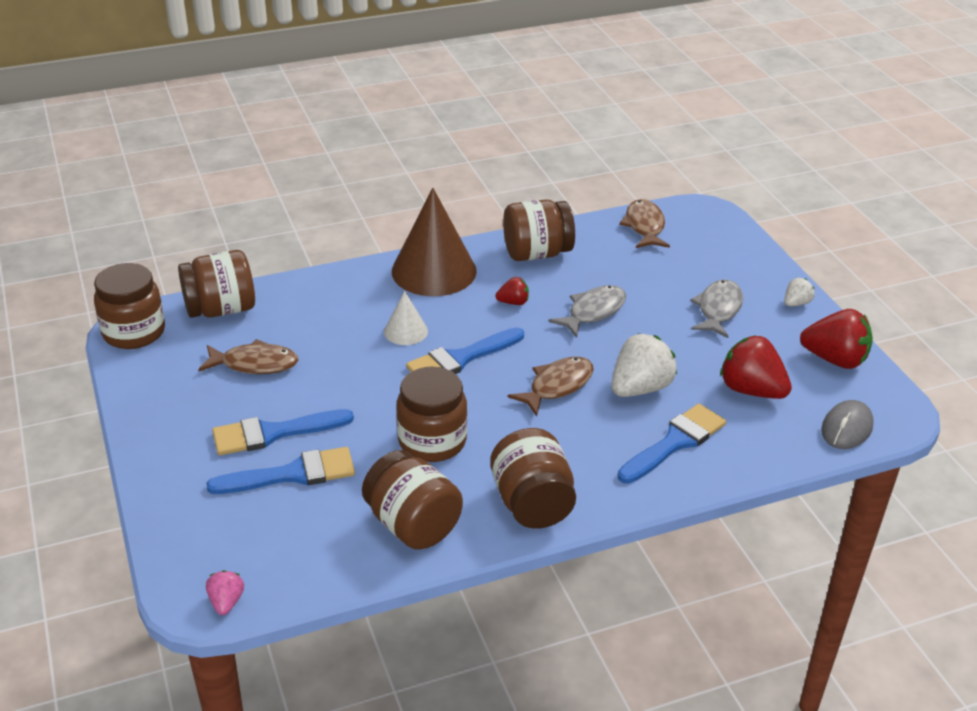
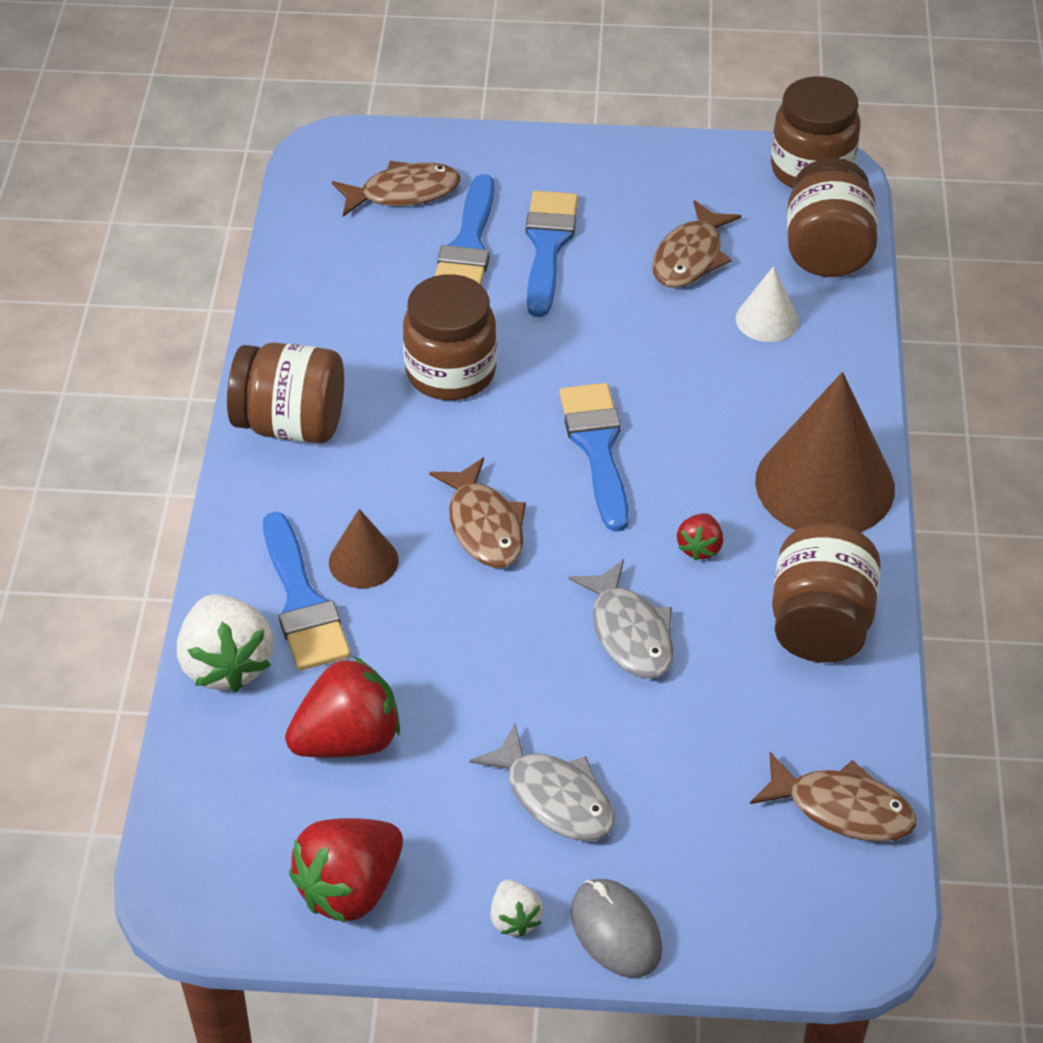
camera: 115 degrees right, 10 degrees up
pink strawberry [206,570,244,615] -> none
brown jar [362,450,463,550] -> none
white cone [384,291,428,345] -> white cone moved to [736,266,799,342]
white strawberry [611,333,677,397] -> white strawberry moved to [177,594,273,693]
grey mouse [821,400,874,449] -> grey mouse moved to [571,879,662,978]
none -> brown cone [329,509,398,588]
none -> brown fish [332,161,460,217]

